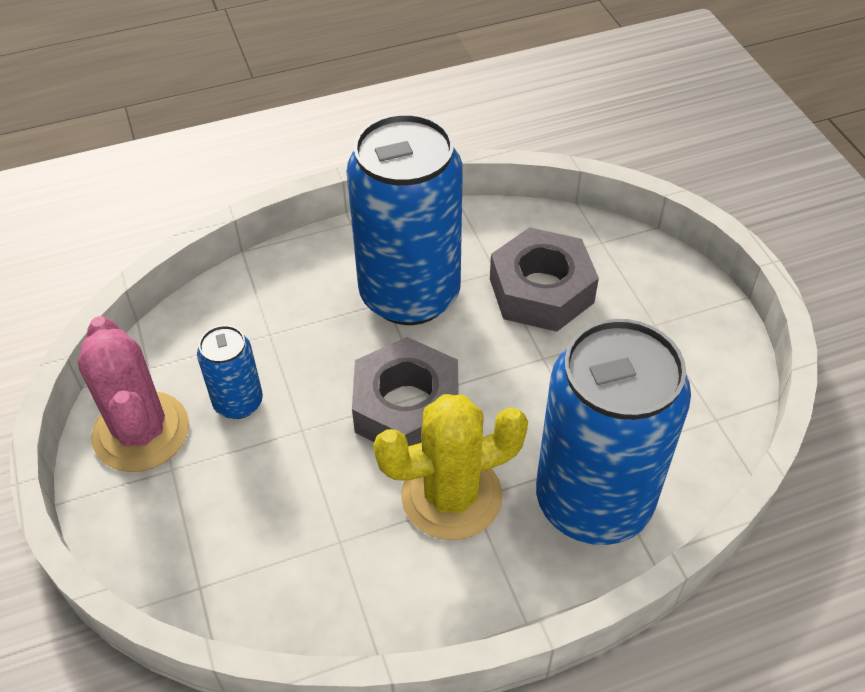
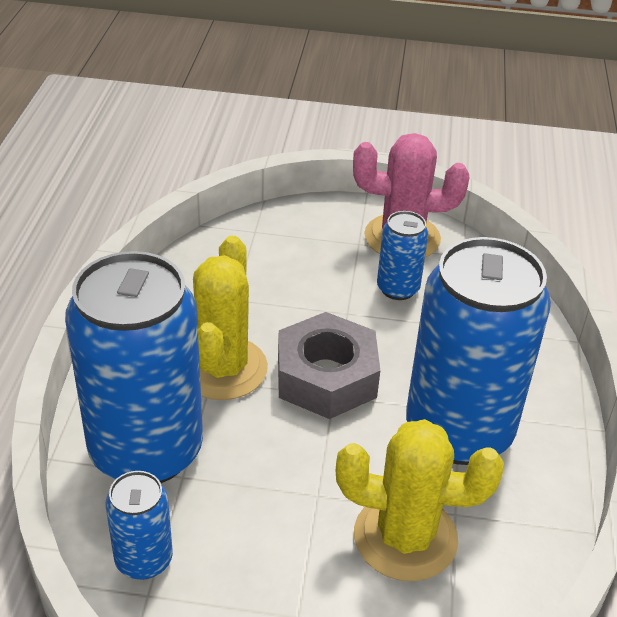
camera: 115 degrees right, 10 degrees down
grey nut [490,227,599,332] -> yellow cactus [336,419,504,581]
none -> blue can [106,471,173,580]

